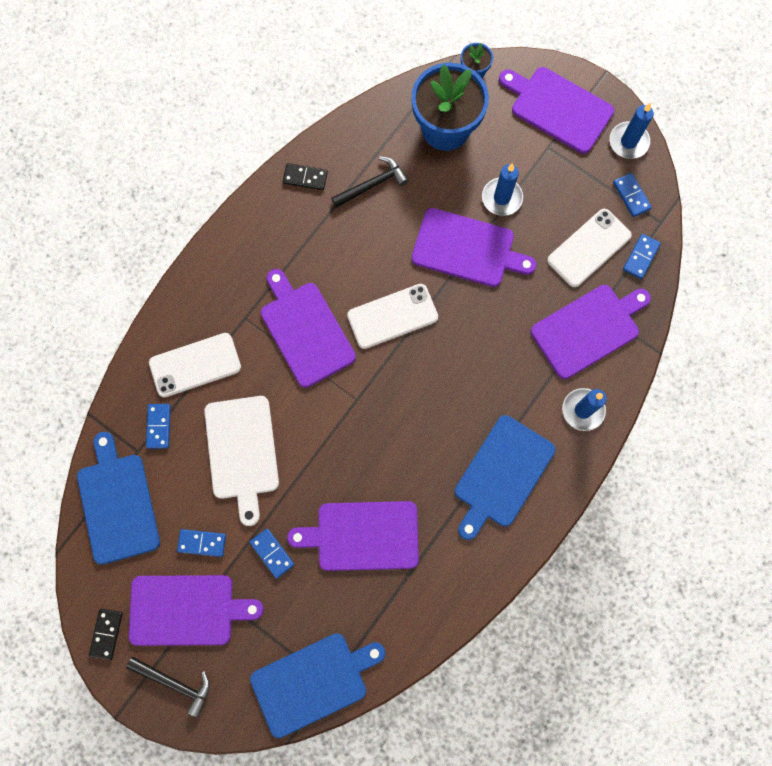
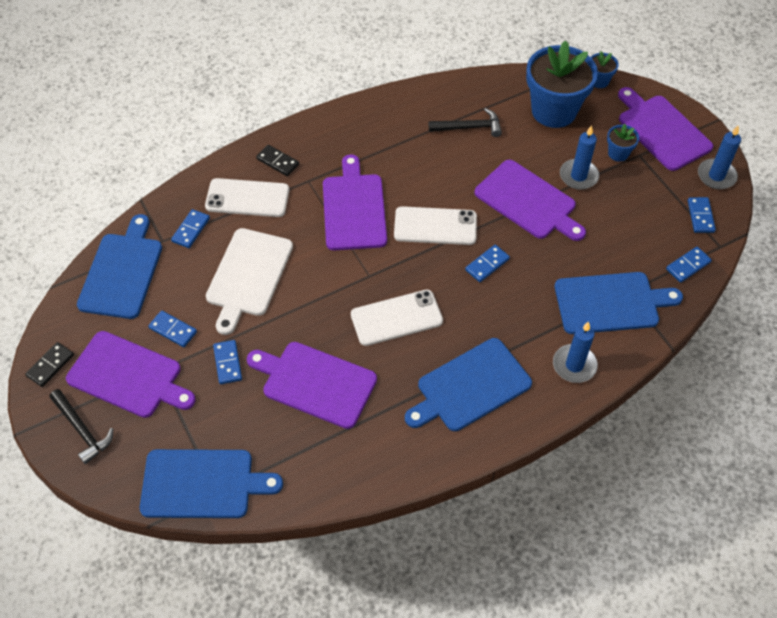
camera: 25 degrees right, 20 degrees down
black domino [283,163,328,190] -> black domino moved to [256,145,299,176]
purple cutting board [531,285,651,379] -> blue cutting board [555,272,683,334]
white phone [547,209,632,287] -> white phone moved to [351,290,443,346]
none -> blue domino [465,245,510,282]
none -> blue flower pot [607,124,639,162]

